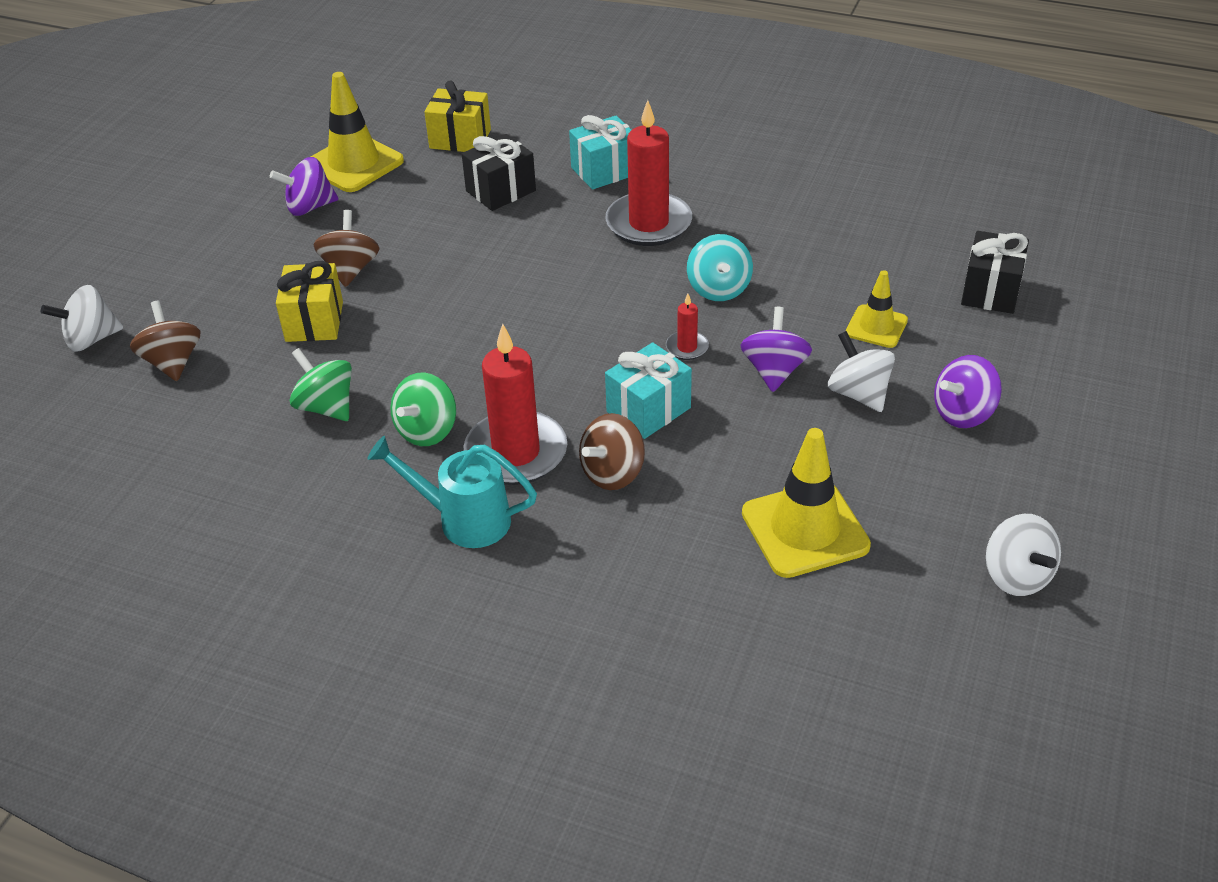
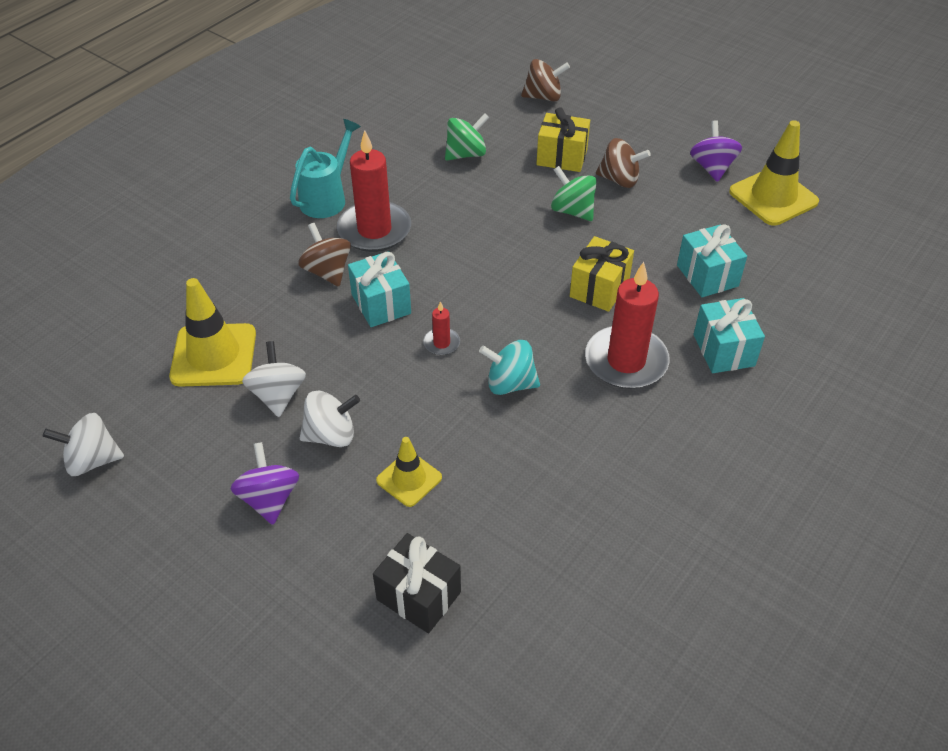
camera: 105 degrees right, 5 degrees up
white spinning top [41,285,123,352] -> white spinning top moved to [242,341,306,417]
green spinning top [390,372,456,446] -> green spinning top moved to [551,166,597,221]
yellow gift [424,80,491,152] -> yellow gift moved to [570,236,634,312]
black gift [462,134,536,211] -> turquoise gift [677,224,747,297]
purple spinning top [740,307,812,392] -> none

